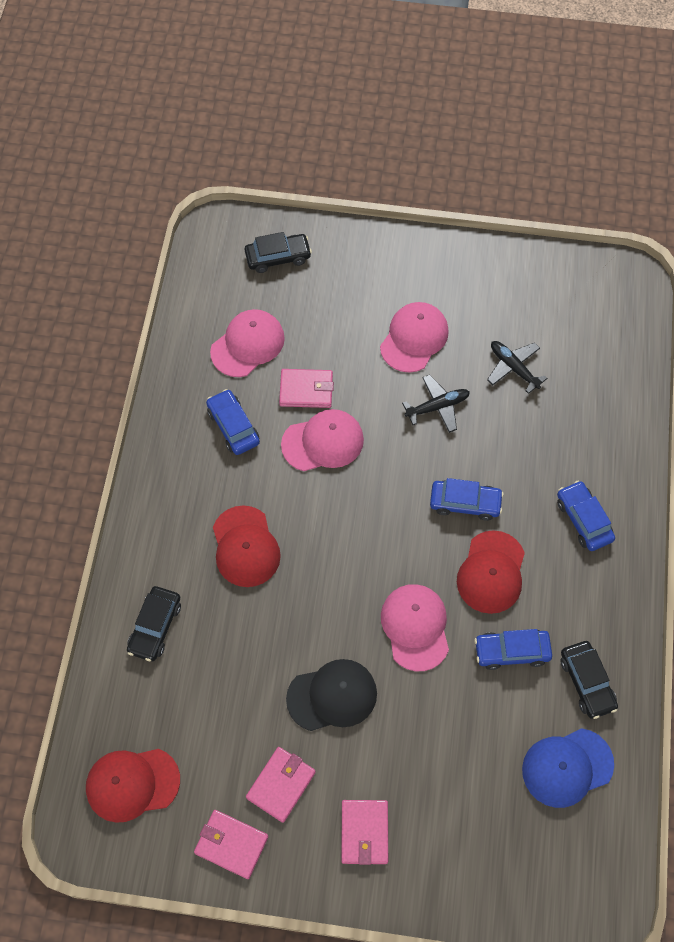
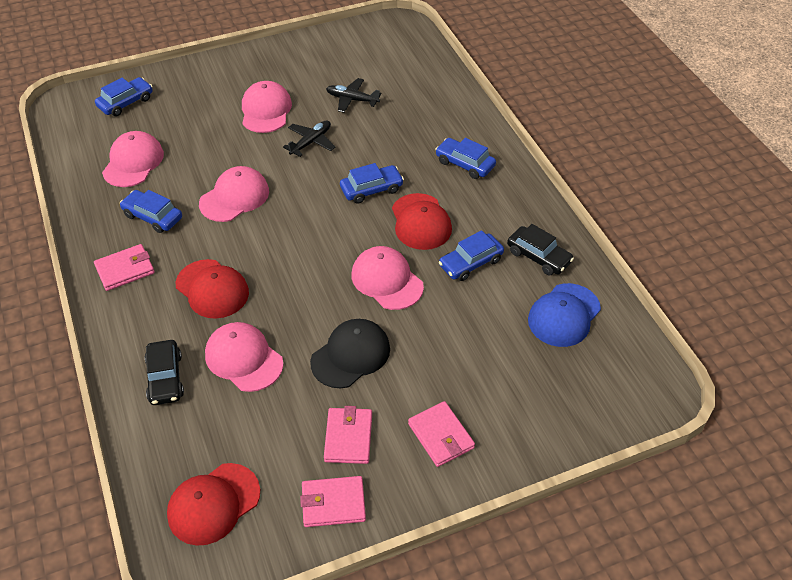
camera: 30 degrees left, 15 degrees down
black car [245,232,312,273] -> blue car [95,77,153,116]
pink wallet [279,369,334,408] -> pink wallet moved to [94,244,155,291]
none -> pink cap [205,322,284,392]

